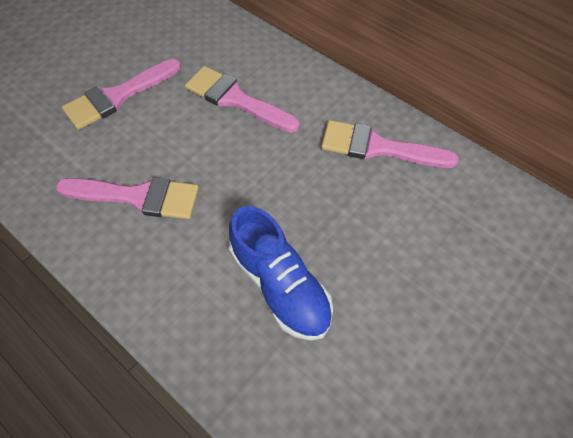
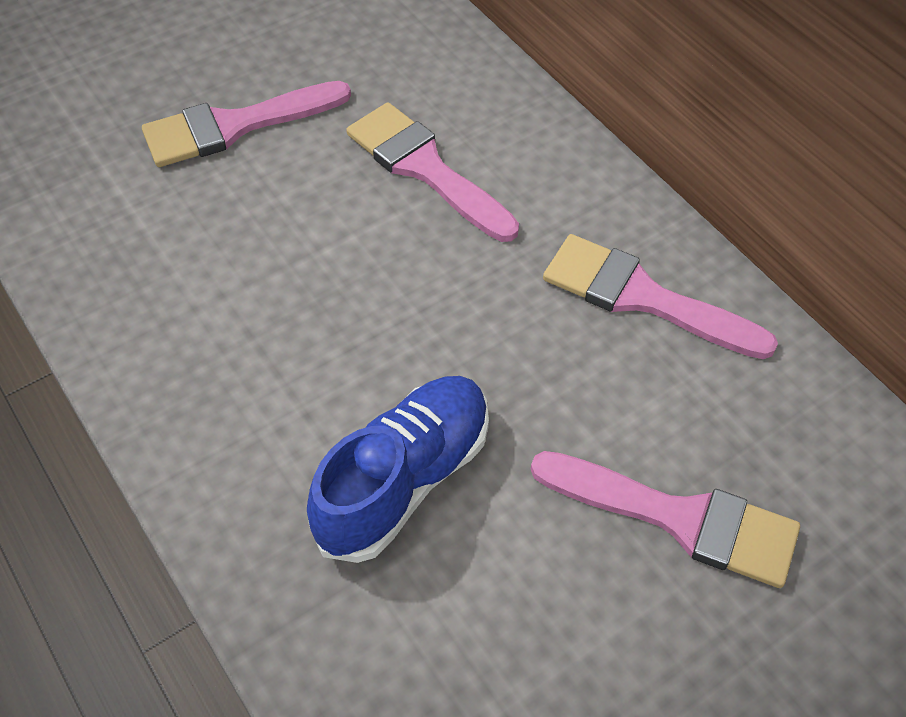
camera: 15 degrees right, 5 degrees down
pink brush [56,177,199,219] -> pink brush moved to [531,451,800,588]
blue shoe [229,206,333,340] -> blue shoe turned 120 degrees counterclockwise [307,376,489,563]

